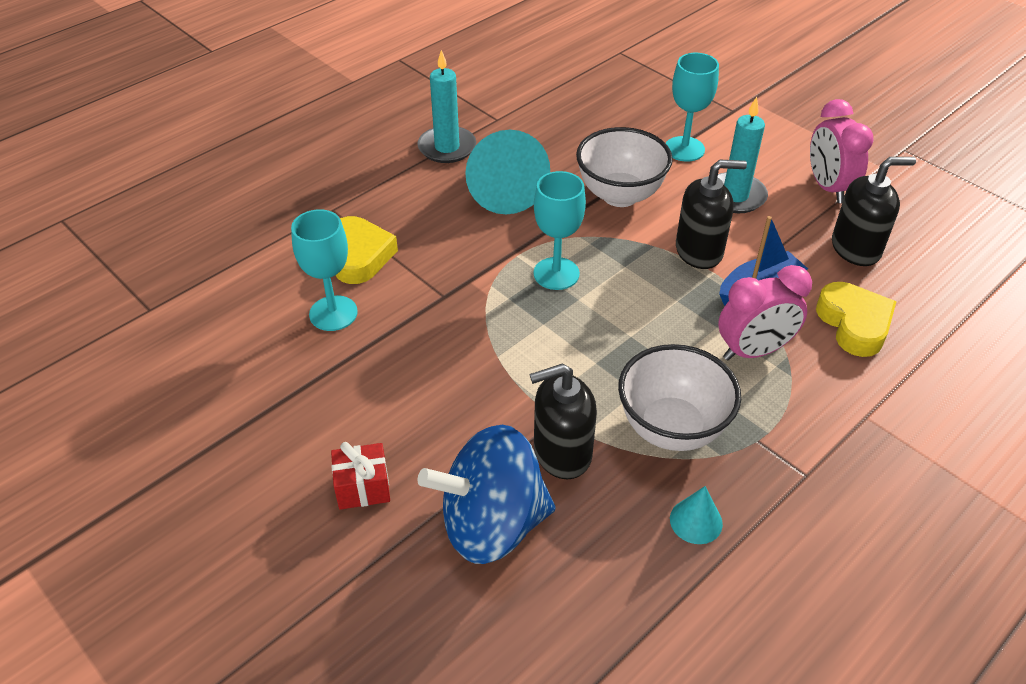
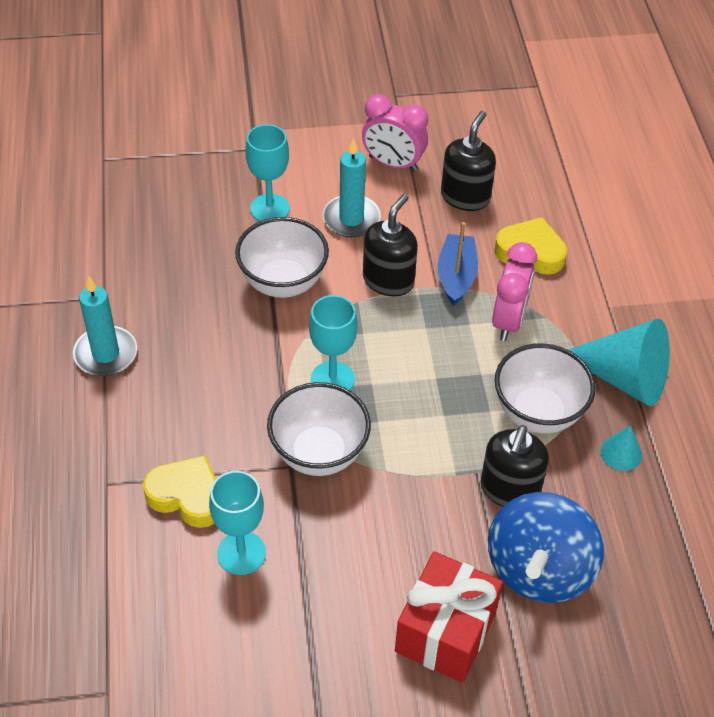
camera: 55 degrees left, 5 degrees up
red gift [331,442,390,510] -> red gift [395,551,503,683], size x1.88
turquoise cone [465,130,550,214] -> turquoise cone moved to [568,319,670,406]
none -> white bowl [267,382,371,476]

